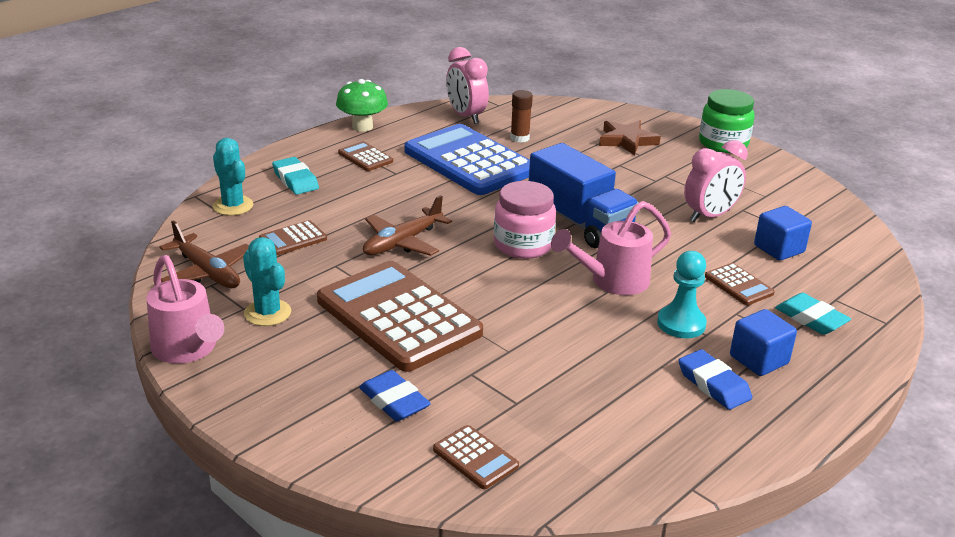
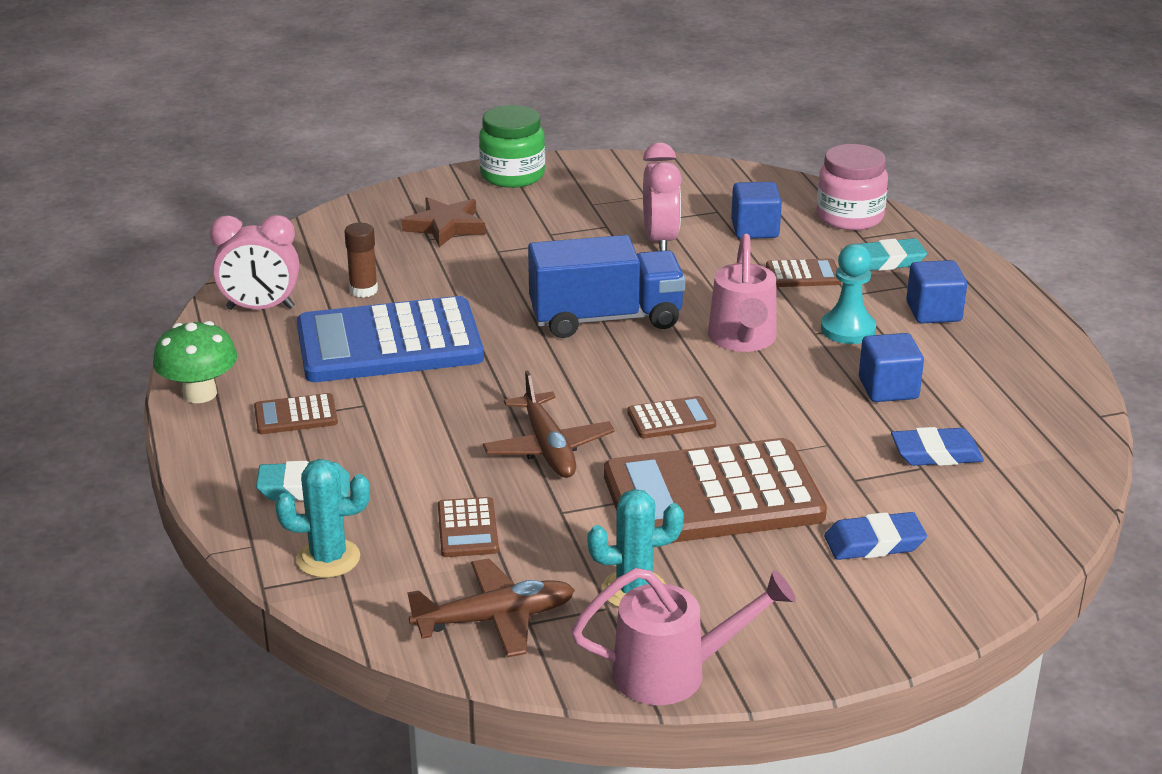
camera: 60 degrees left, 0 degrees up
brown calculator [433,425,519,489] -> brown calculator moved to [627,396,716,439]
pink jar [494,181,556,259] -> pink jar moved to [817,144,888,230]
blue eraser [678,349,752,410] -> blue eraser moved to [891,427,984,466]
none -> blue cube [859,333,924,402]

